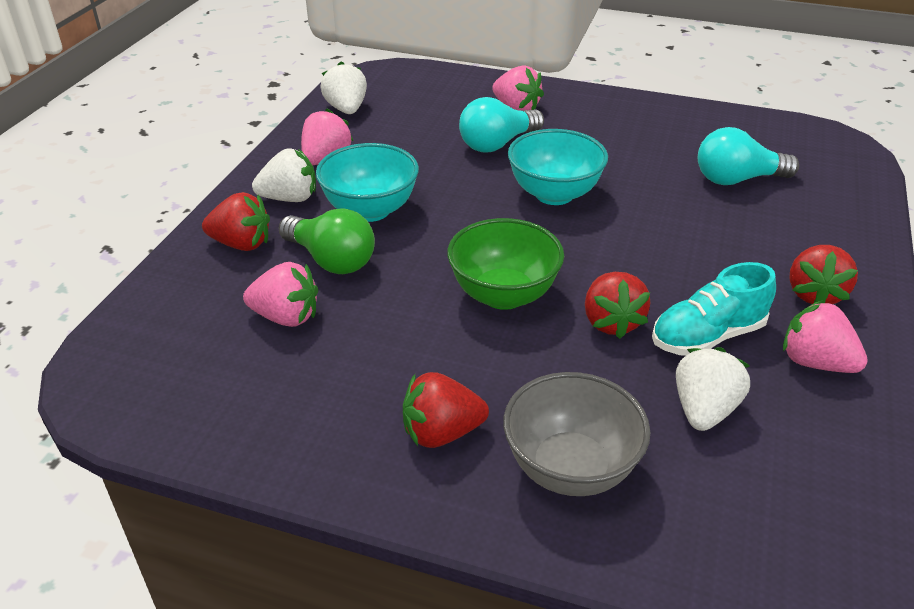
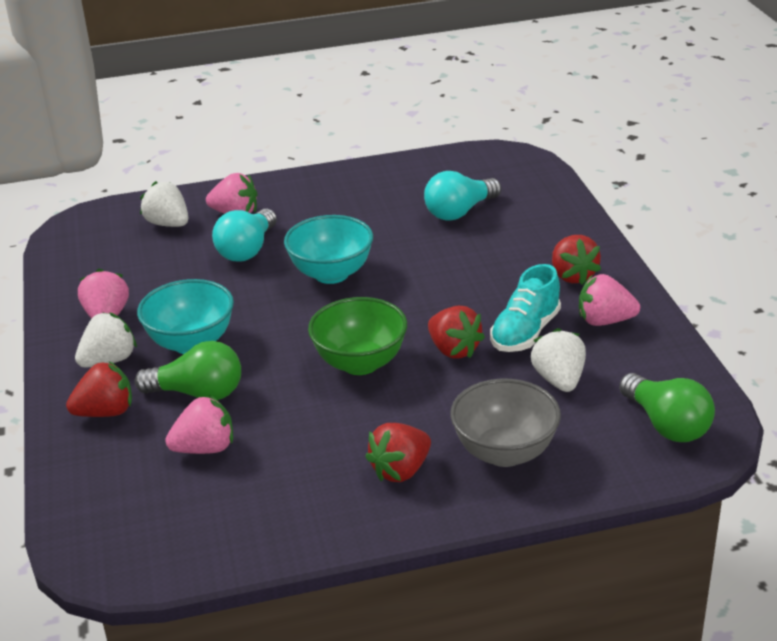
camera: 30 degrees left, 5 degrees down
white strawberry [320,62,367,114] -> white strawberry moved to [140,181,188,227]
none -> green light bulb [619,373,715,442]

